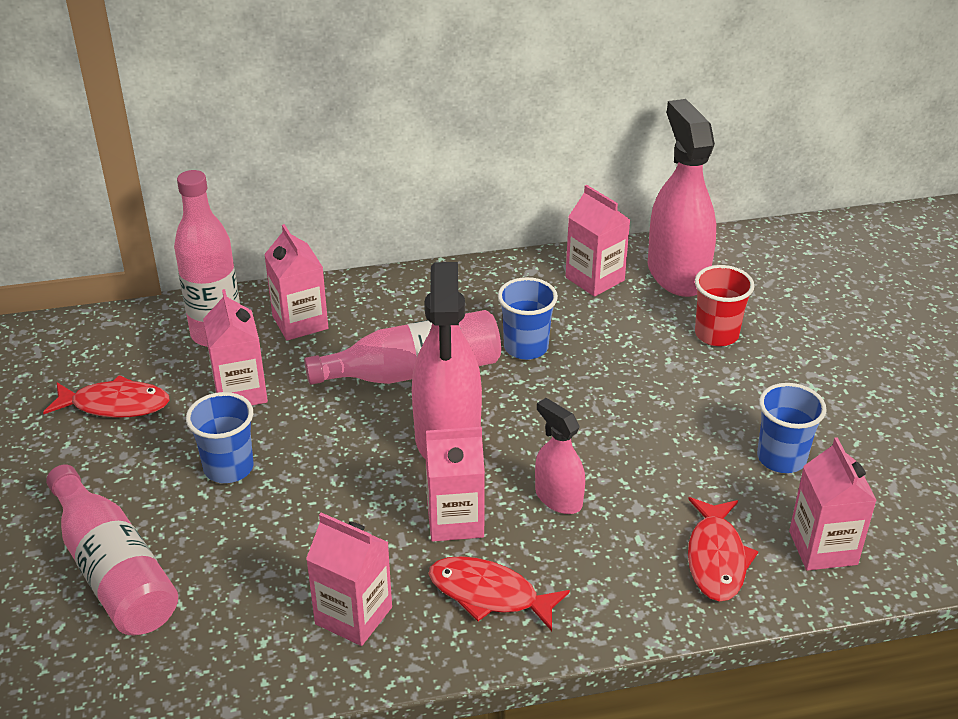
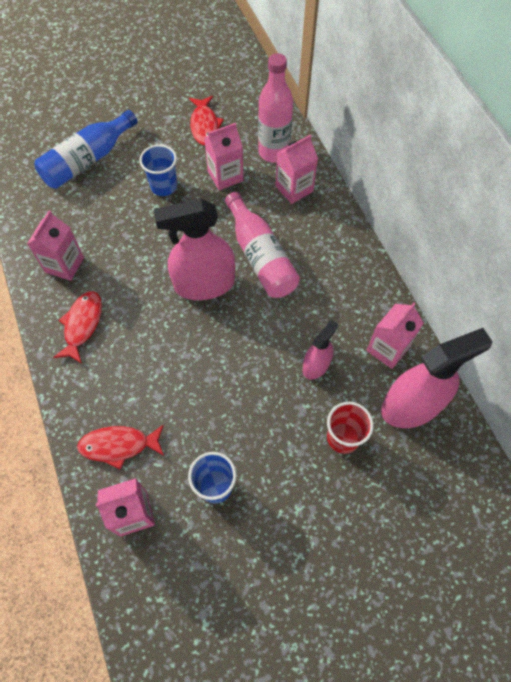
camera: 80 degrees right, 25 degrees up
pink bottle [46,465,178,635] -> blue bottle [34,110,138,189]
pink carton [425,427,485,542] -> none
blue cup [498,277,558,360] -> none
pink spray bottle [535,398,585,514] -> pink spray bottle moved to [303,320,338,380]

